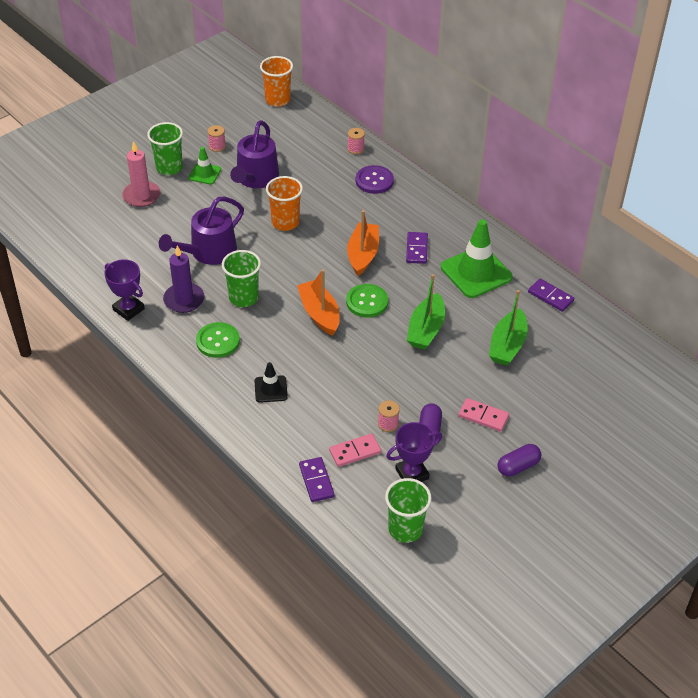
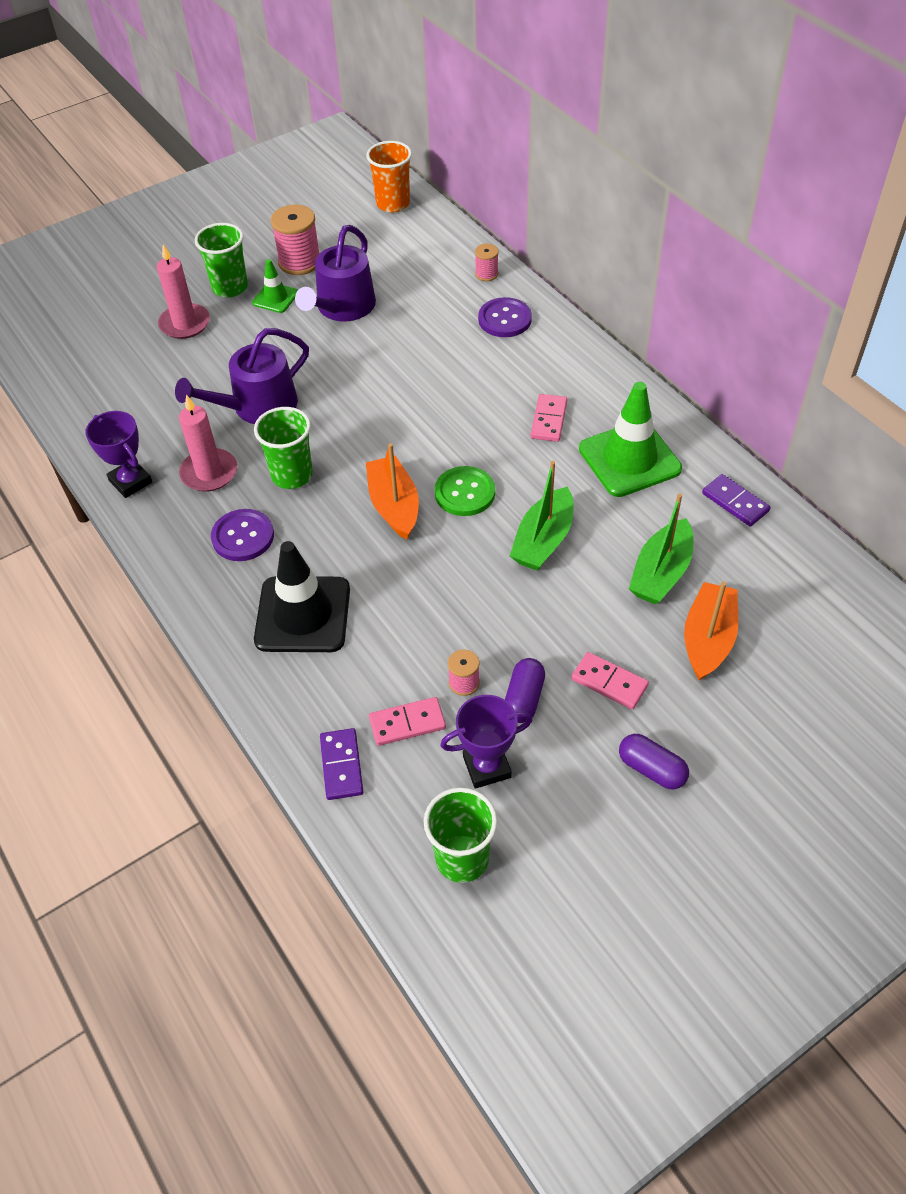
camera: 10 degrees right, 5 degrees up
purple candle [163,245,204,313] -> pink candle [179,394,237,492]
green button [196,322,240,358] -> purple button [211,509,274,561]
pink spool [207,125,226,152] -> pink spool [271,204,320,275], size x1.88
black traffic cone [255,362,288,403] -> black traffic cone [254,541,350,652], size x1.92
orange cup [266,176,303,231] -> none
orange boat [347,210,379,276] -> orange boat moved to [684,582,738,681]
purple domino [406,232,428,264] -> pink domino [531,394,567,442]
purple capsule [498,444,542,477] -> purple capsule turned 60 degrees clockwise [619,734,689,790]

